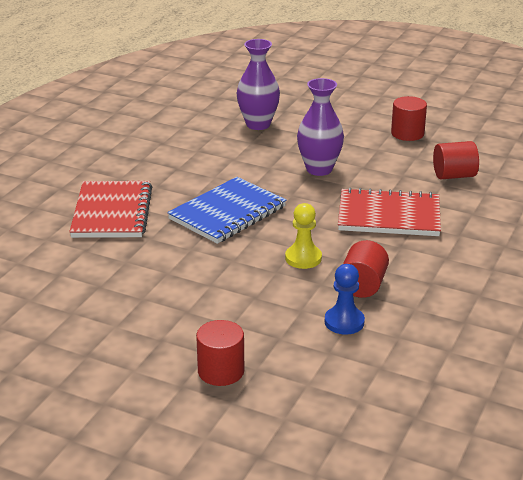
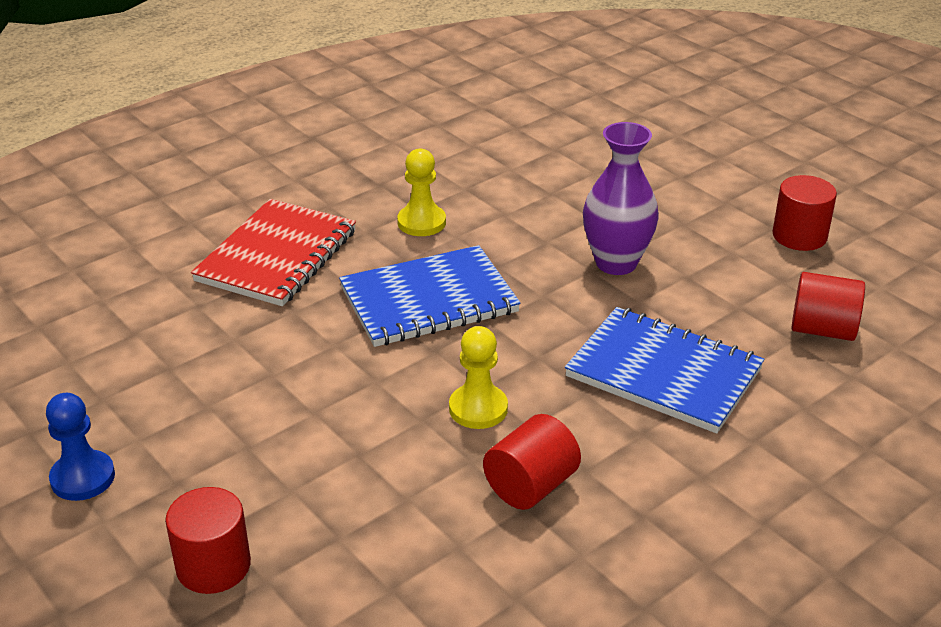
camera: 25 degrees right, 5 degrees up
purple vase [236,39,280,130] -> none
blue pawn [325,264,365,335] -> blue pawn moved to [46,393,115,501]
red notebook [338,187,441,236] -> blue notebook [565,307,764,434]
none -> yellow pawn [397,149,446,236]

